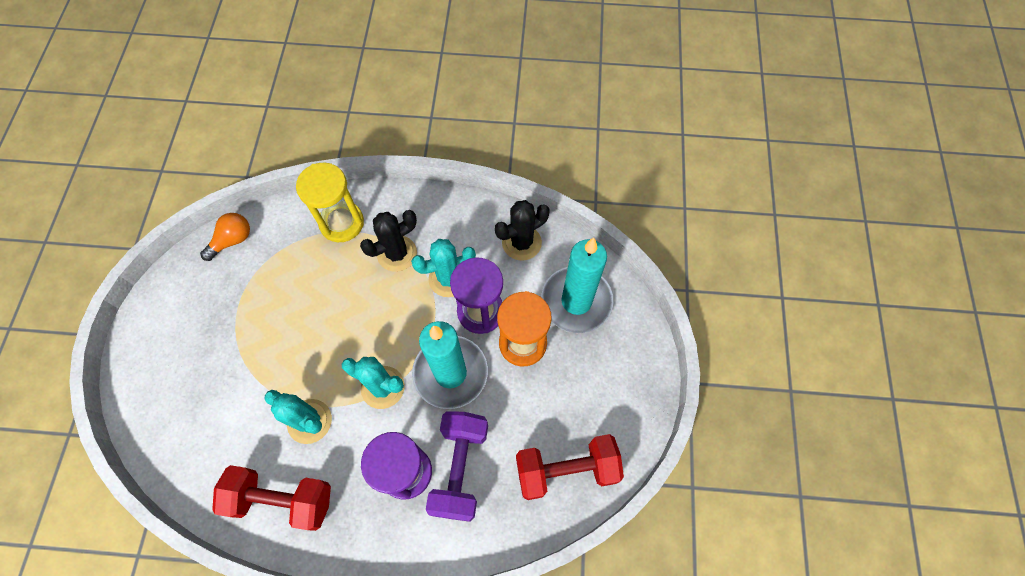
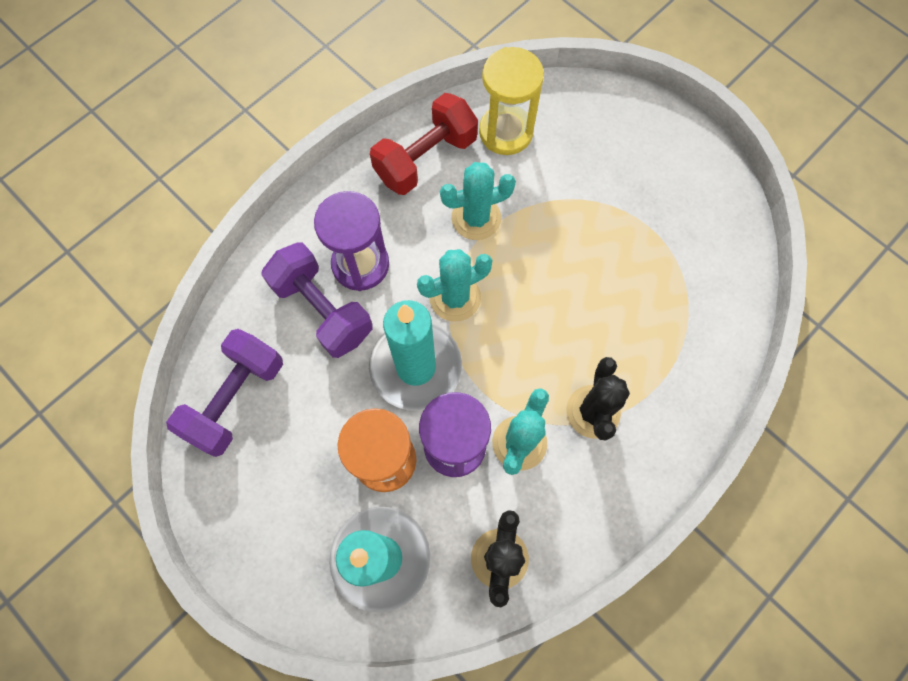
camera: 130 degrees right, 5 degrees up
orange light bulb [200,213,250,261] -> none
yellow hourglass [296,163,364,242] -> yellow hourglass moved to [479,47,544,155]
red dumbbell [516,434,624,500] -> purple dumbbell [166,329,283,457]

